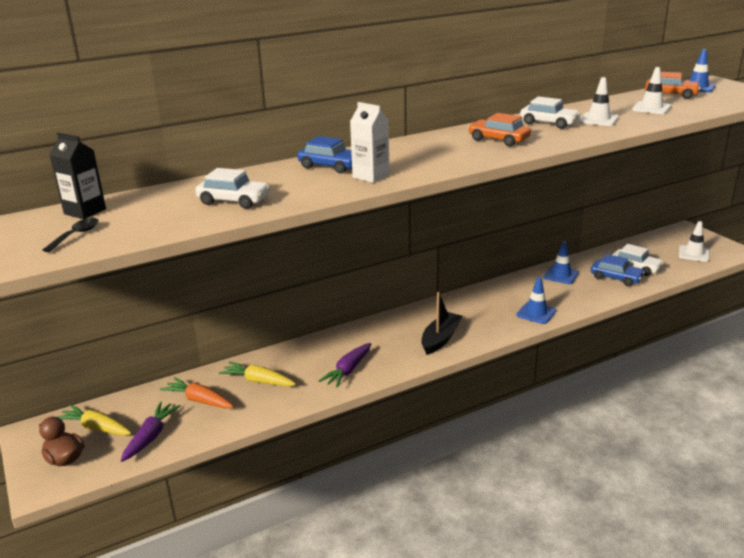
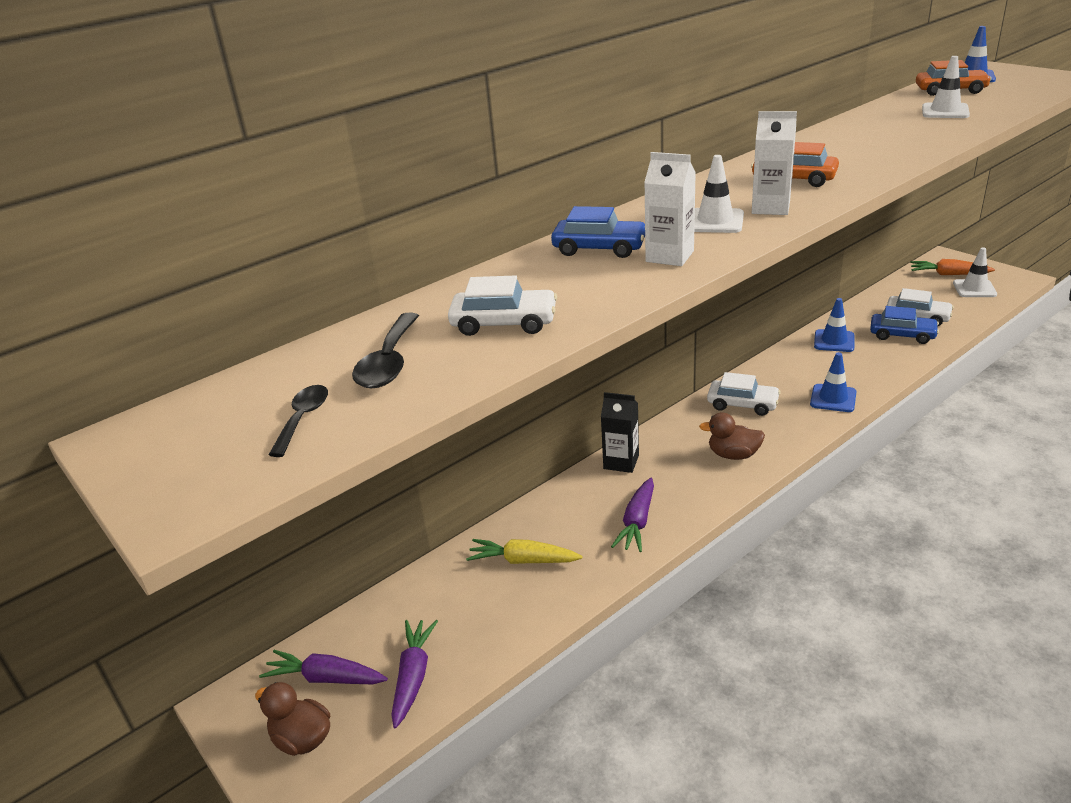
camera: 10 degrees left, 5 degrees up
black carton [49,133,106,219] -> black carton moved to [601,392,639,473]
yellow carrot [58,405,132,435] -> purple carrot [259,650,388,684]
orange carrot [160,377,234,408] -> orange carrot moved to [910,259,995,275]
black boat [421,292,462,355] -> brown duck [699,412,765,460]
white car [520,96,581,129] -> white car moved to [707,372,781,416]
white traffic cone [579,77,618,126] -> white traffic cone moved to [694,155,744,233]
none -> black spoon [352,313,419,388]
none -> white carton [752,111,797,215]

